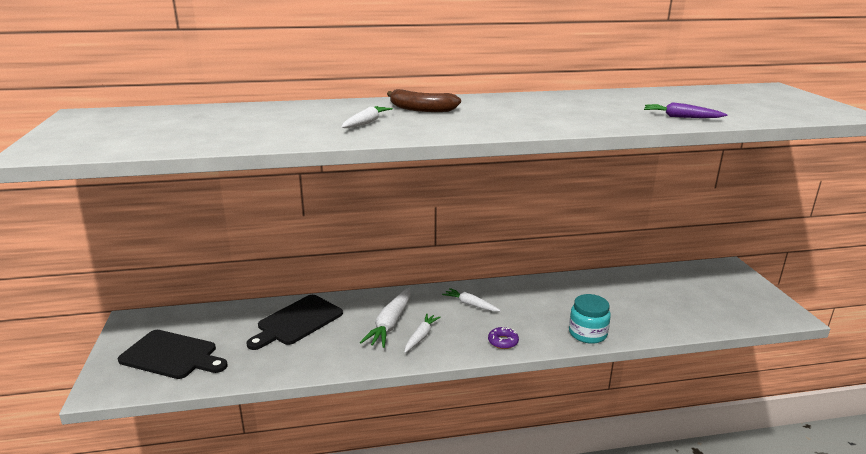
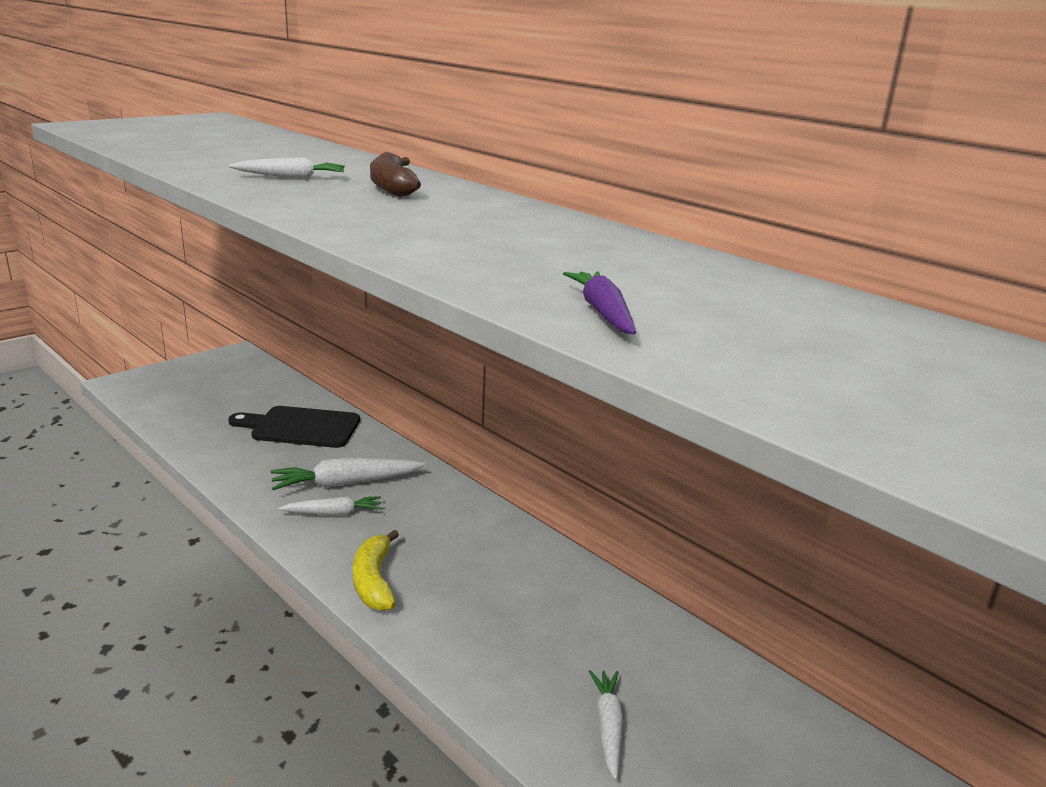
camera: 55 degrees right, 0 degrees up
black cutting board [118,330,228,379] -> none
white carrot [442,288,501,312] -> white carrot moved to [589,670,624,780]
purple donut [488,327,519,349] -> yellow banana [353,530,399,611]
turquoise jar [569,294,611,344] -> none

